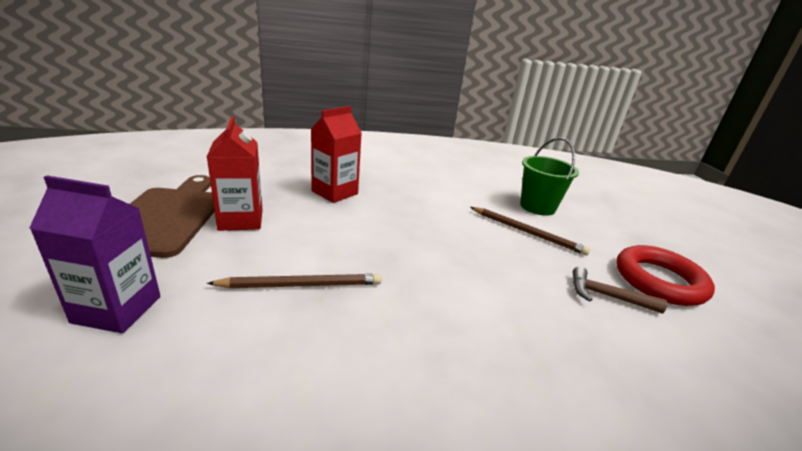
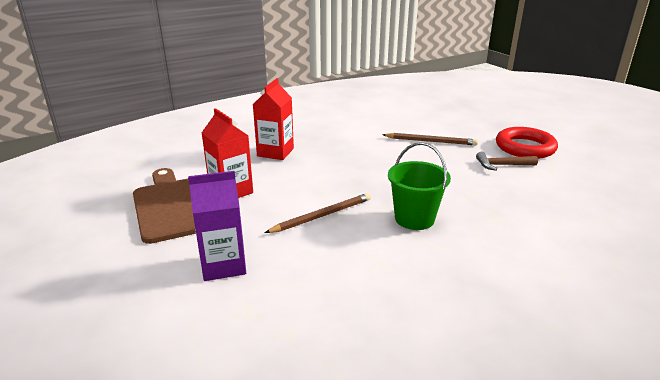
camera: 20 degrees left, 0 degrees up
green bucket [520,137,579,216] -> green bucket moved to [388,142,451,230]

